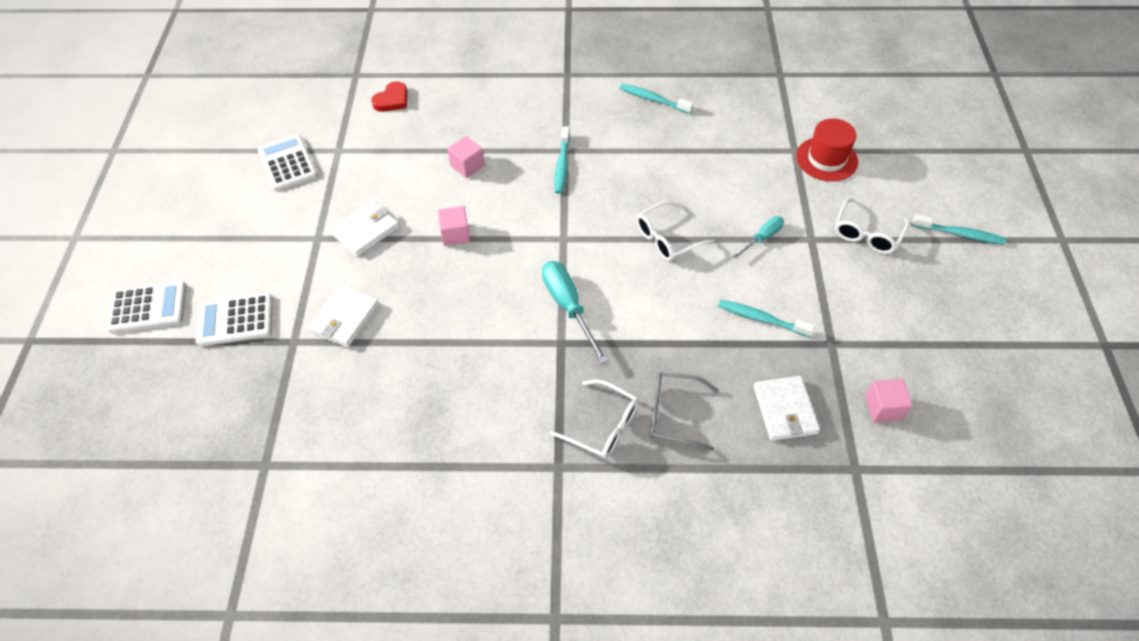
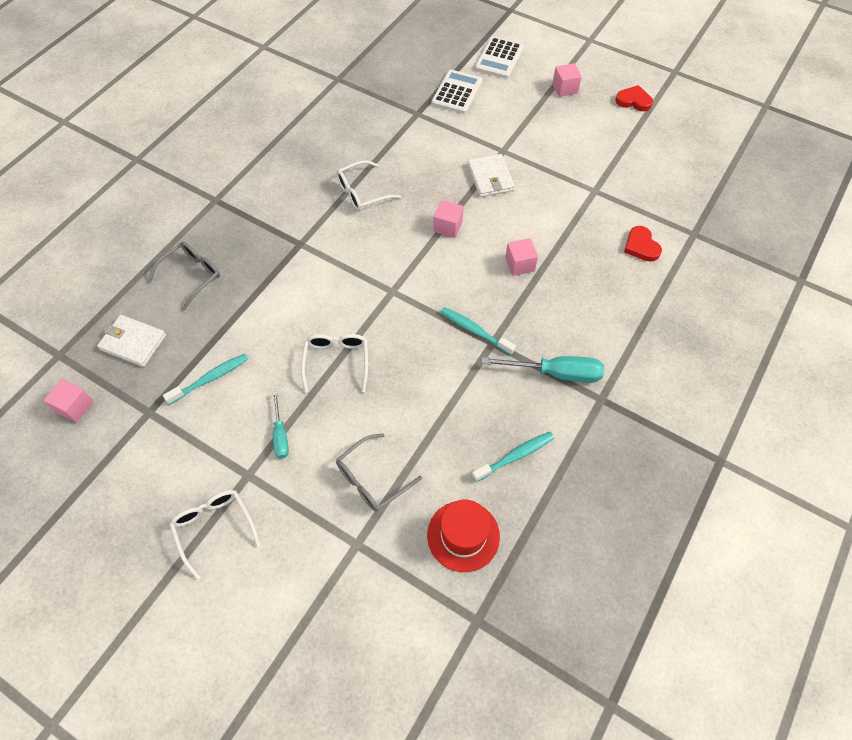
camera: 120 degrees right, 5 degrees up
white calculator [258,135,318,191] -> none
white wallet [308,285,379,348] -> none
turquoise screwdriver [542,261,608,364] -> turquoise screwdriver moved to [482,356,604,383]
white glasses [549,380,639,459] -> white glasses moved to [336,160,401,211]
red hat [796,119,858,181] -> red hat moved to [427,500,500,572]
turquoise toothbrush [912,214,1006,245] -> none
none -> grey glasses [336,433,422,512]
none -> pink cube [552,63,582,97]
none -> red heart [615,85,653,111]

